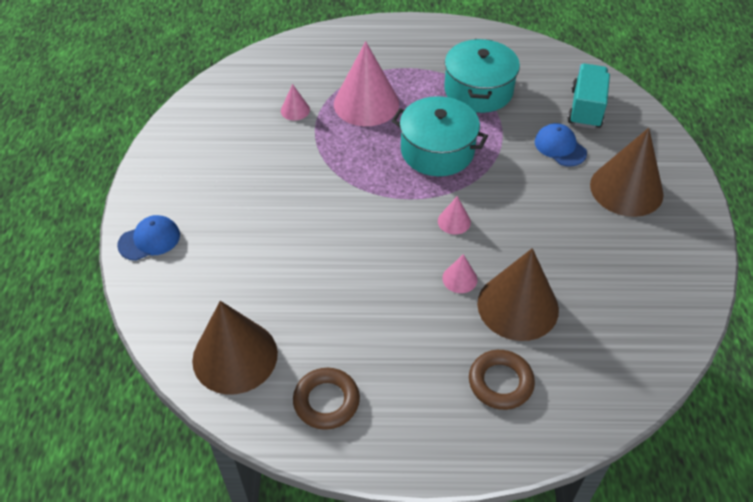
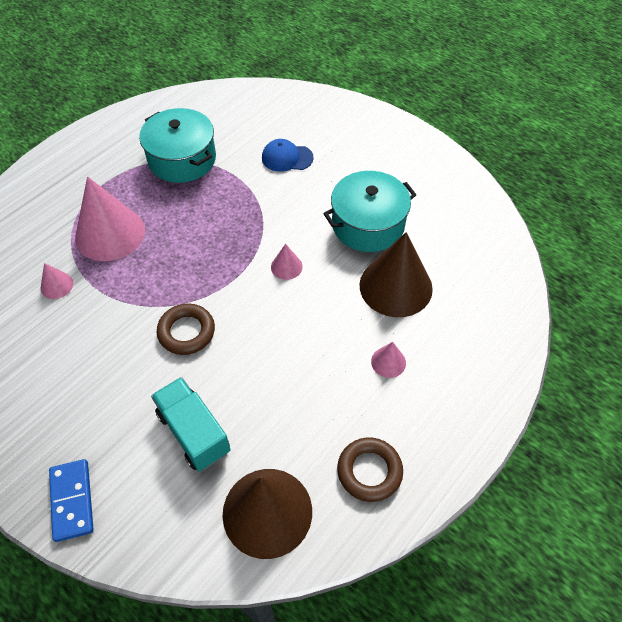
camera: 50 degrees left, 5 degrees up
blue cap [117,215,180,261] -> blue domino [49,459,94,542]
turquoise pot [392,96,488,176] -> turquoise pot moved to [323,171,416,252]
pink cone [442,254,477,293] -> pink cone moved to [371,342,406,378]
brown ring [469,350,535,410] -> brown ring moved to [157,304,215,355]
turquoise truck [567,64,610,129] -> turquoise truck moved to [151,377,231,472]
brown cone [590,128,664,217] -> none

